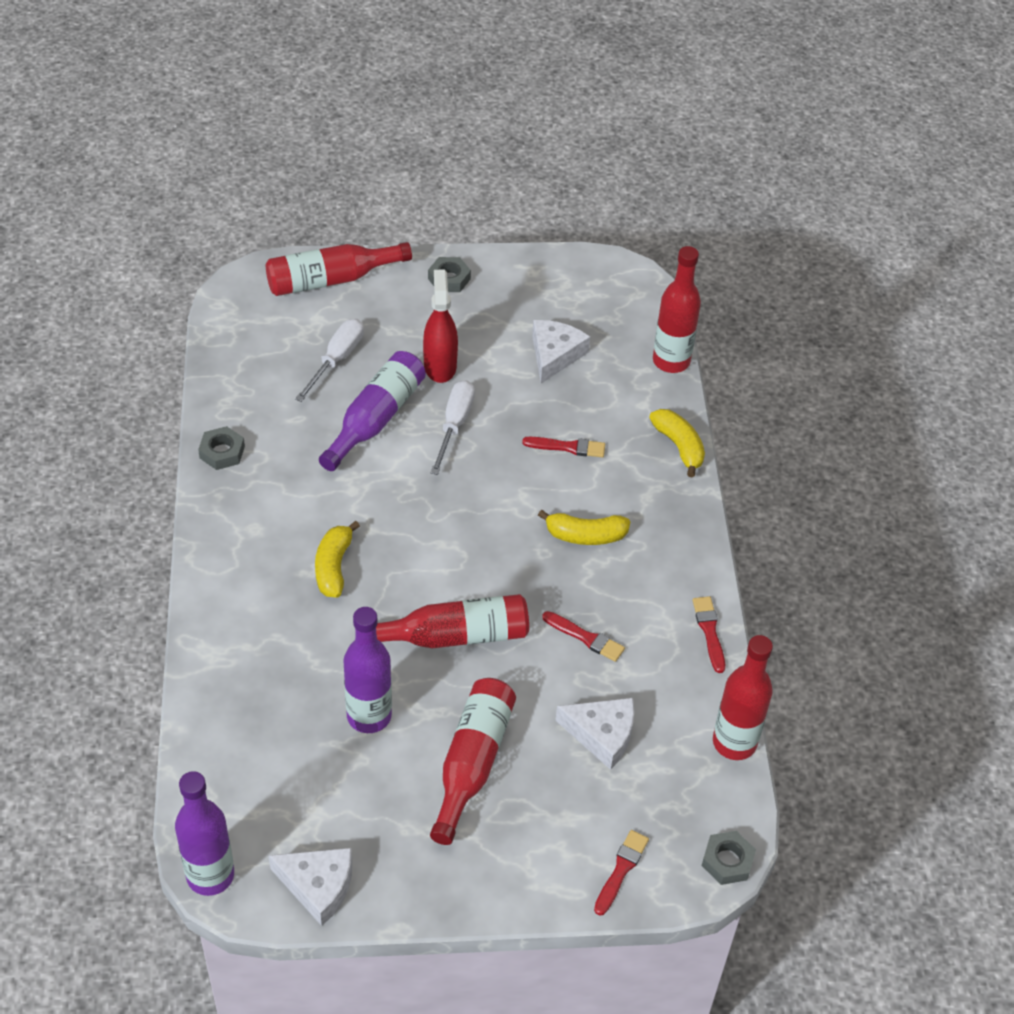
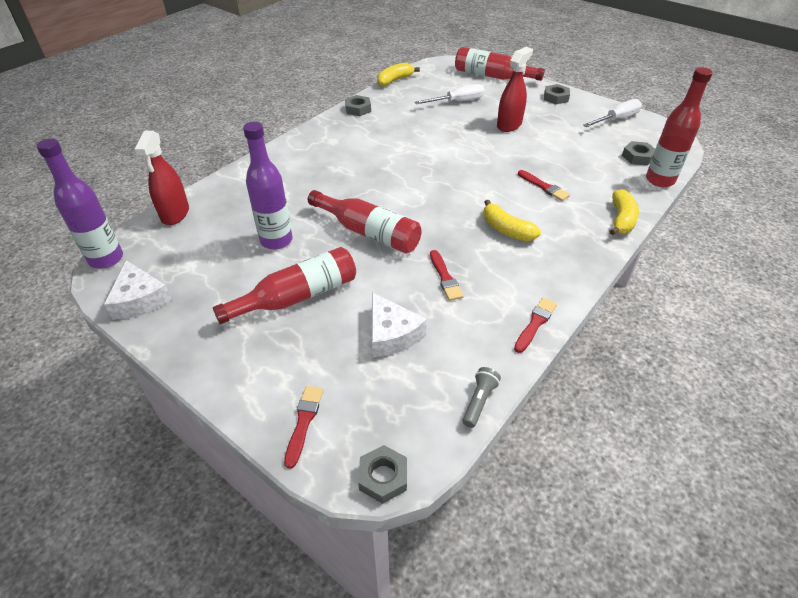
camera: 45 degrees right, 5 degrees down
yellow banana [315,521,360,598] -> yellow banana moved to [377,63,420,87]
purple bottle [319,351,426,471] -> none
white screwdriver [431,380,475,475] -> white screwdriver moved to [583,99,642,127]
white cheese [532,320,590,383] -> none
red brush [594,830,649,916] -> red brush turned 60 degrees counterclockwise [284,386,323,469]
red bottle [713,635,773,760] -> grey flashlight [462,367,501,428]
none -> red spray bottle [134,131,189,225]
none -> grey nut [622,141,655,166]

